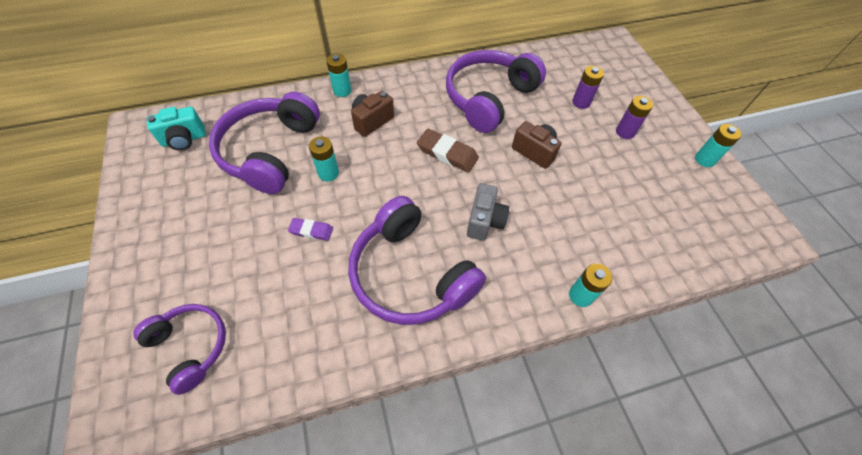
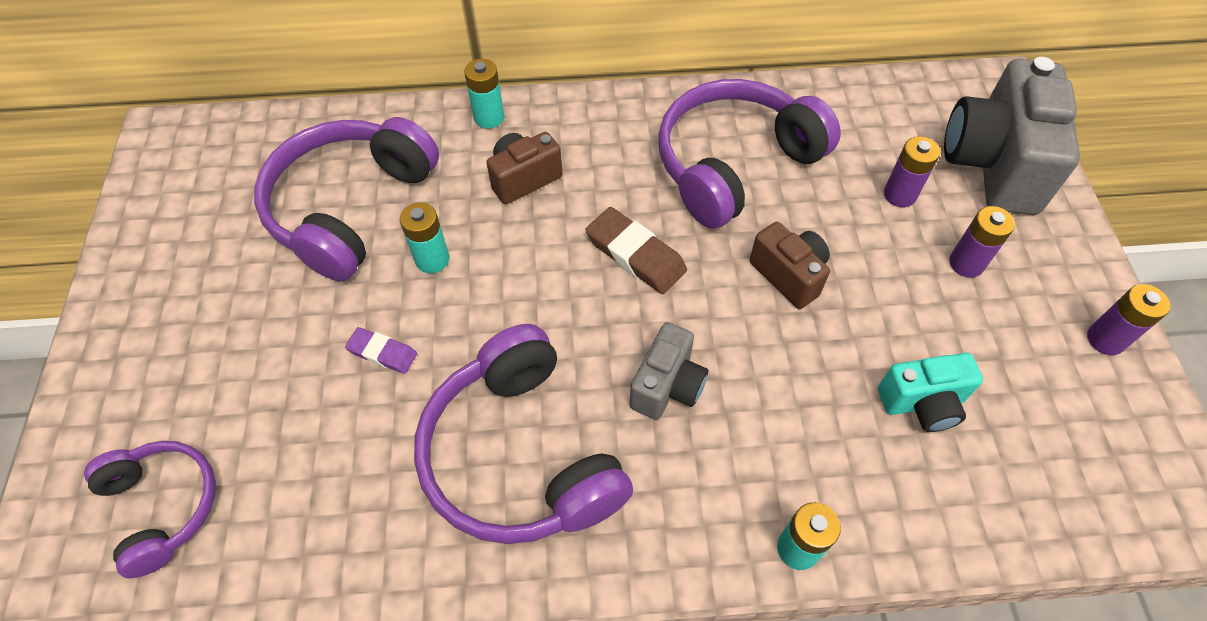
camera: 15 degrees right, 0 degrees up
turquoise camera [147,106,206,150] -> turquoise camera moved to [878,353,983,432]
turquoise battery [695,124,742,167] -> purple battery [1087,284,1170,355]
none -> grey camera [944,57,1080,215]

